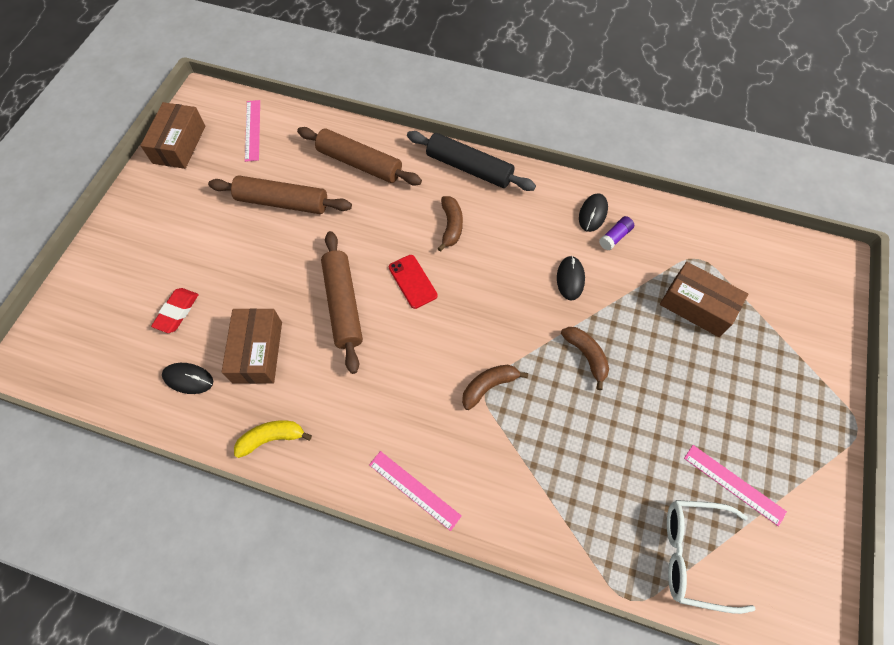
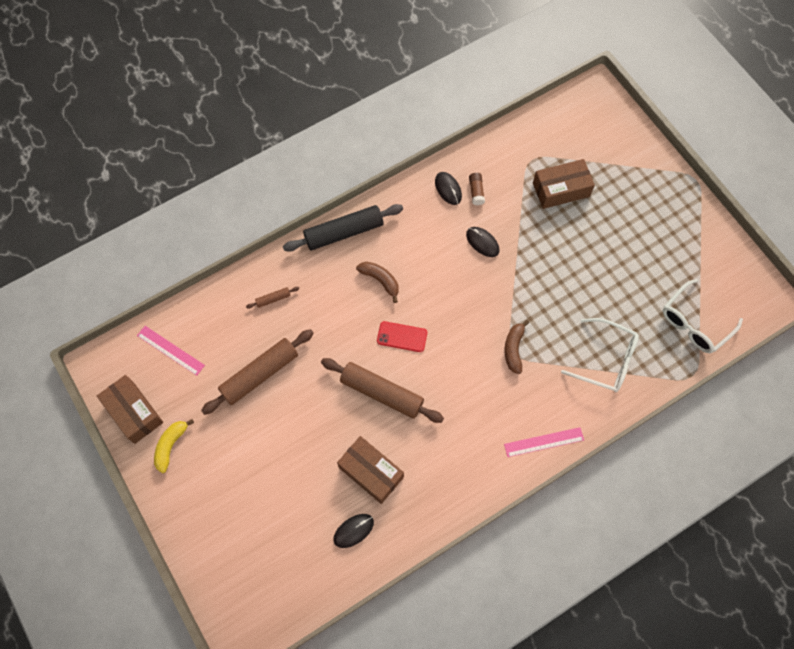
camera: 50 degrees left, 5 degrees up
red eraser [151,288,199,333] -> none
yellow banana [234,420,312,458] -> yellow banana moved to [154,419,194,473]
brown rolling pin [297,127,422,185] -> brown rolling pin [246,287,299,308], size x0.43
brown banana [561,327,609,390] -> none
purple glue stick [599,216,634,250] -> brown glue stick [469,173,485,206]
pink ruler [684,445,787,526] -> none
none -> white glasses [561,318,639,392]

